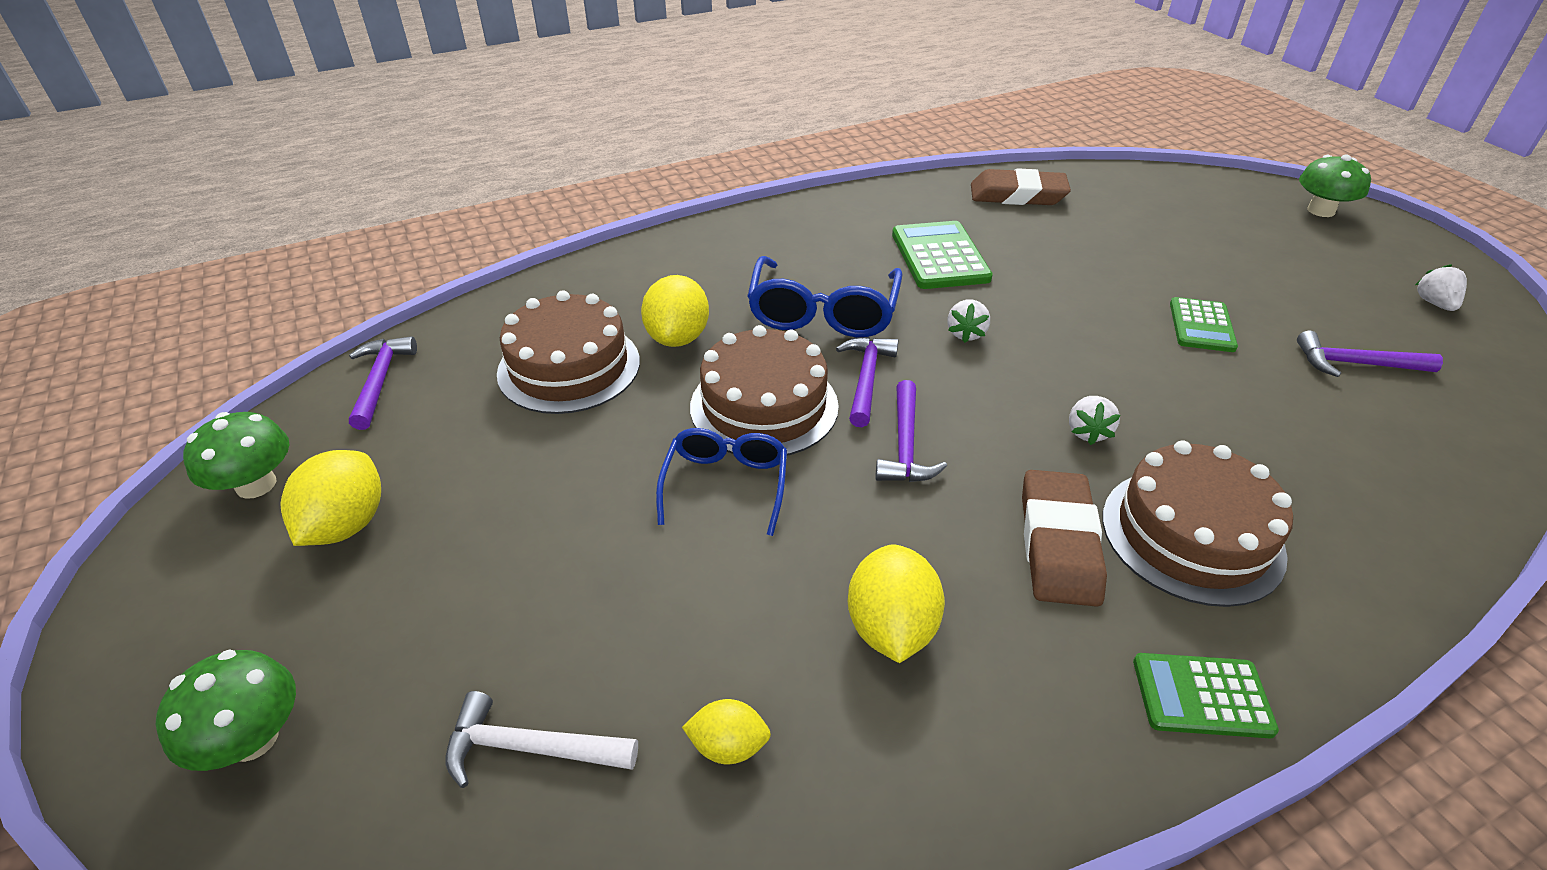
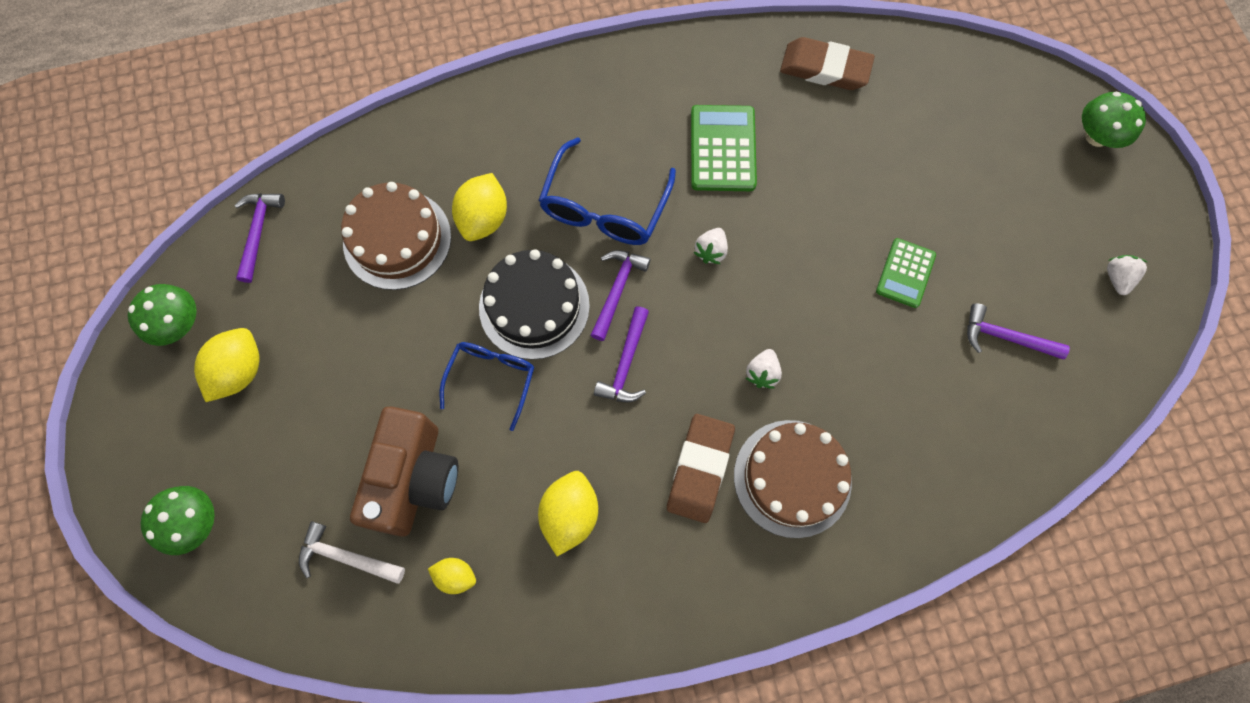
camera: 10 degrees right, 30 degrees up
brown cake [690,325,839,456] -> black cake [479,249,590,360]
green calculator [1133,653,1279,738] -> none
none -> brown camera [350,406,458,537]

